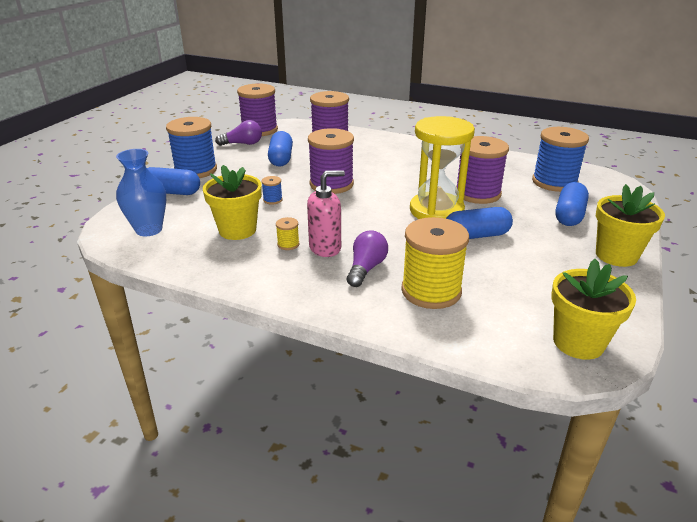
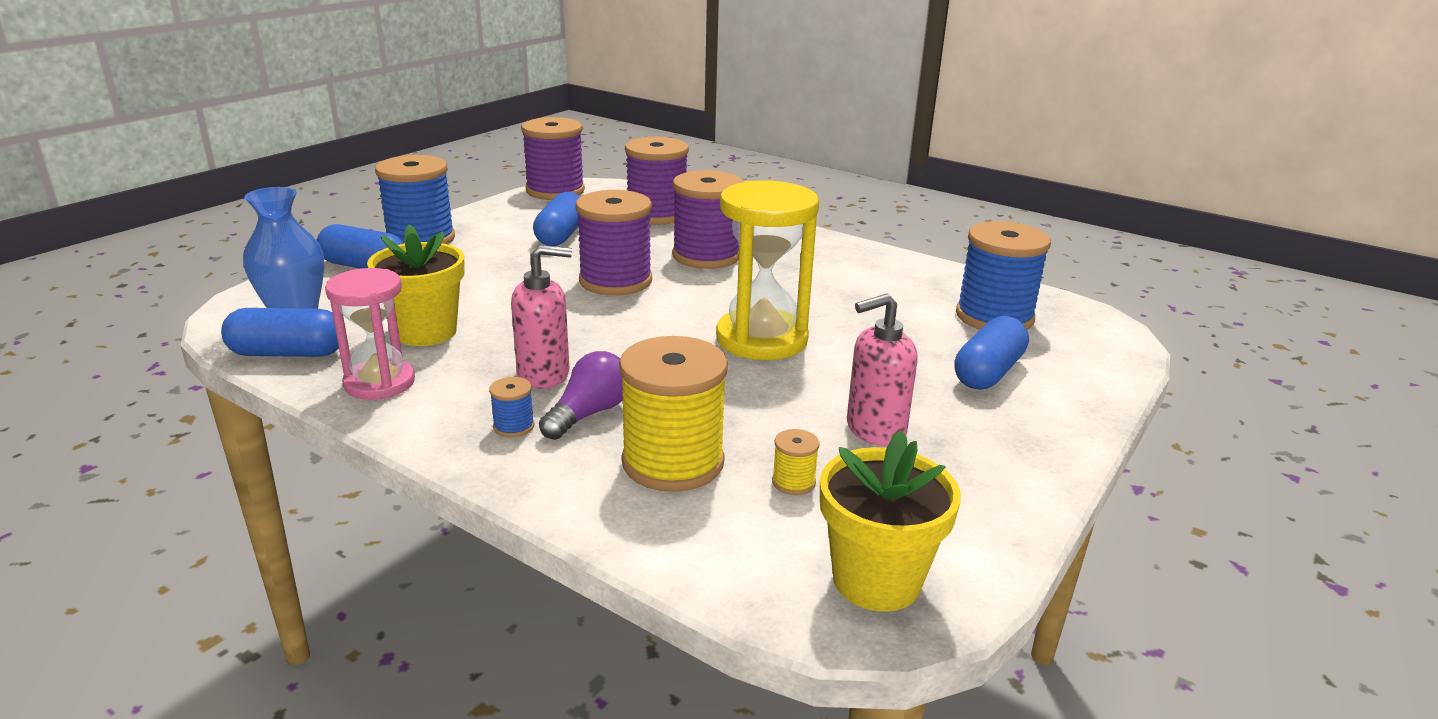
camera: 10 degrees right, 5 degrees down
purple light bulb [215,120,262,146] -> none
blue spool [261,176,283,205] -> blue spool moved to [489,377,534,437]
yellow spool [276,217,299,250] -> yellow spool moved to [772,429,820,495]
blue capsule [446,207,513,239] -> blue capsule moved to [221,308,339,357]
purple spool [456,136,509,204] -> purple spool moved to [672,170,743,269]
yellow flower pot [596,184,665,267] -> none
none -> pink hourglass [325,268,415,400]
none -> pink soap dispenser [847,294,918,446]

